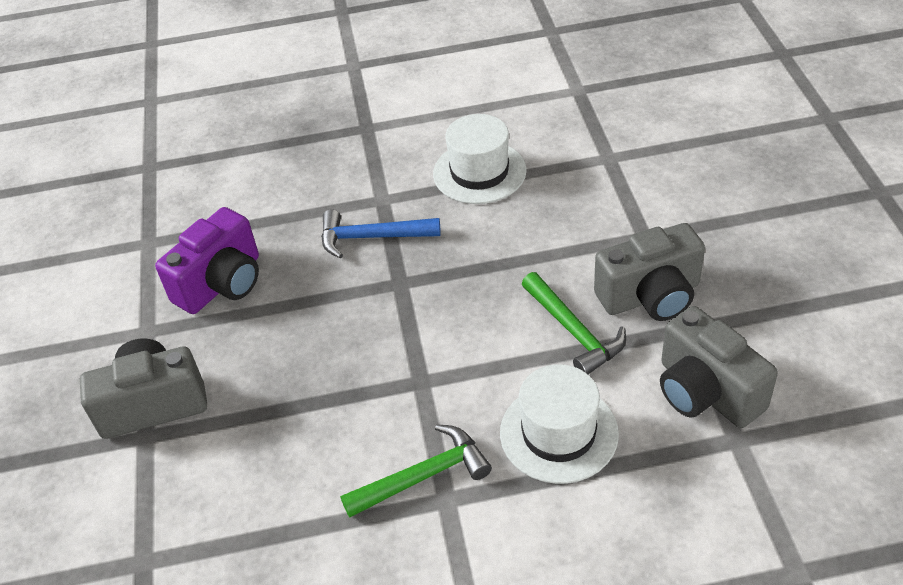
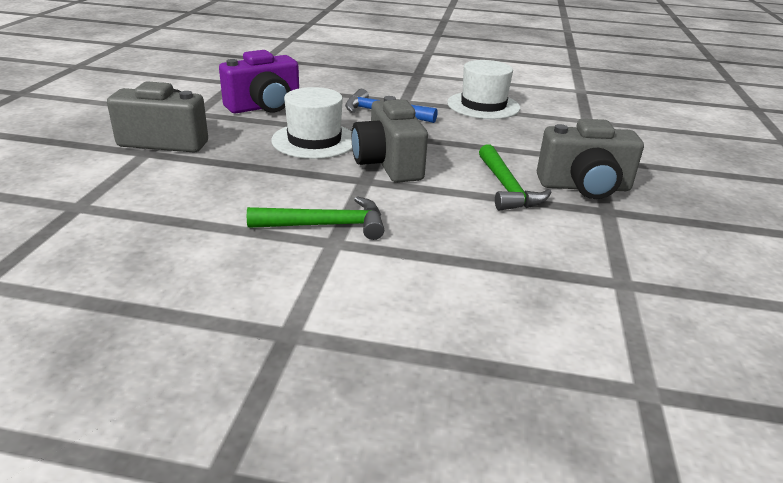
camera: 15 degrees right, 15 degrees down
white hat [500,364,619,484] -> white hat moved to [271,87,352,159]
grey camera [660,306,778,428] -> grey camera moved to [351,96,428,183]

